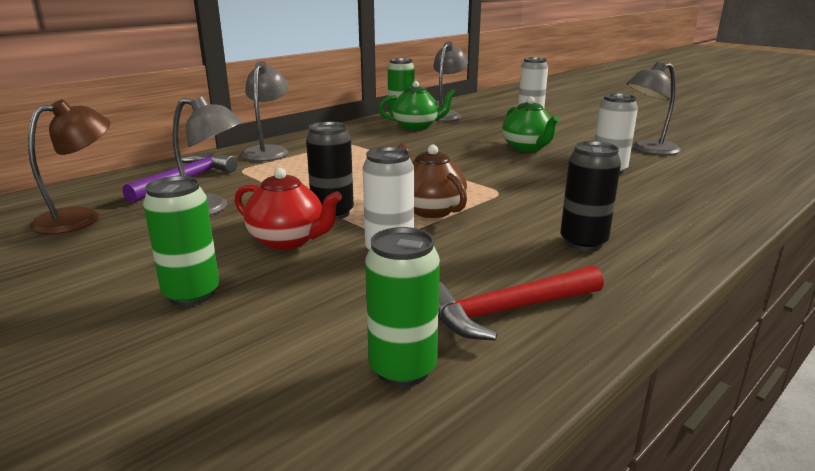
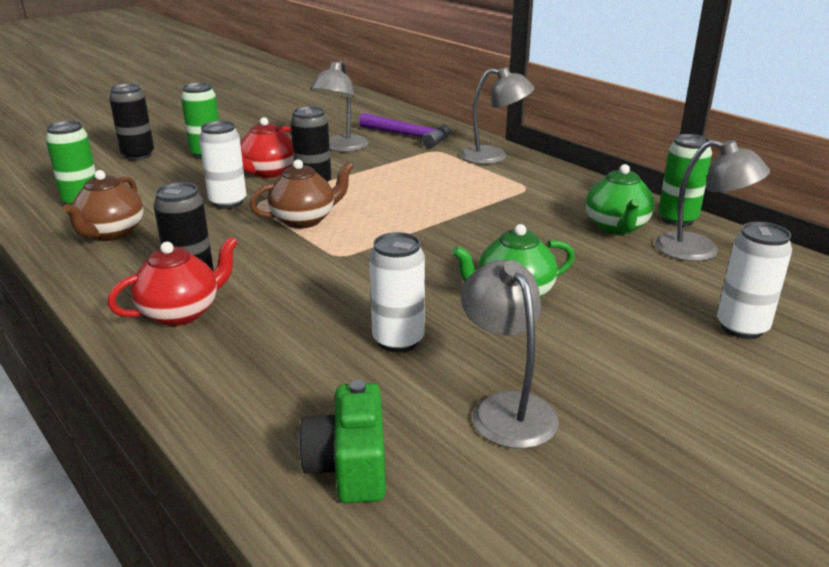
camera: 95 degrees right, 5 degrees up
brown lamp [28,100,110,234] -> none
red hammer [438,265,604,341] -> brown teapot [63,170,144,241]
none -> red teapot [107,236,238,326]
none -> black can [109,84,154,160]
none -> green camera [299,380,386,503]

